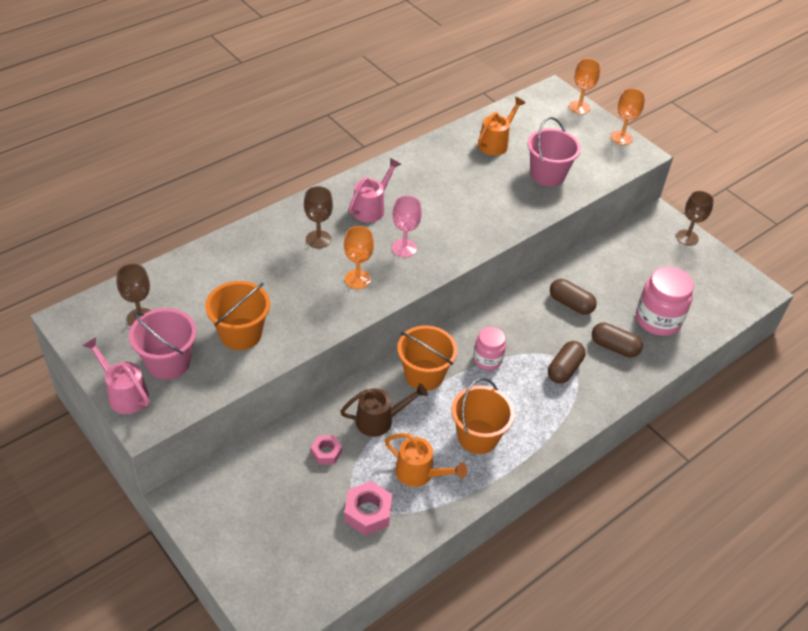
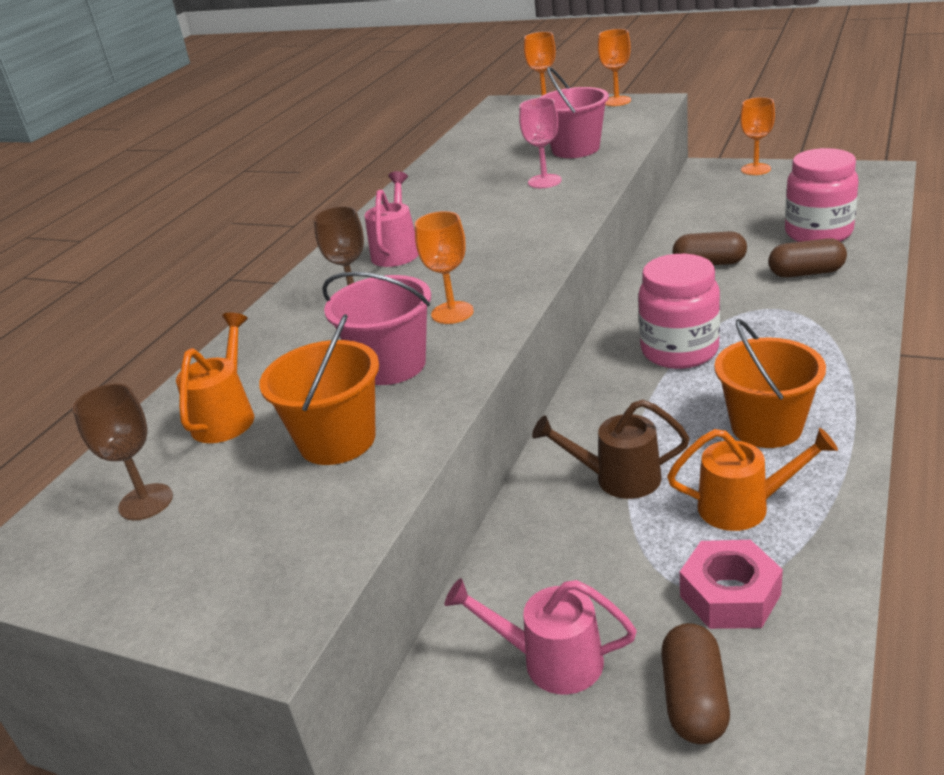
camera: 20 degrees left, 15 degrees down
pink watering can [83,337,149,414] -> pink watering can moved to [444,578,637,694]
pink bucket [129,308,197,380] -> pink bucket moved to [322,272,431,385]
pink nut [311,435,342,465] -> none
brown watering can [340,383,428,437] -> brown watering can turned 135 degrees counterclockwise [532,399,690,499]
pink goblet [392,195,422,257] -> pink goblet moved to [519,98,562,188]
orange bucket [397,326,457,391] -> none
pink jar [473,327,506,370] -> pink jar [638,254,720,369], size x1.65
orange watering can [478,97,525,155] -> orange watering can moved to [176,313,254,443]
brown capsule [548,341,586,384] -> brown capsule moved to [661,623,730,745]
brown goblet [676,191,714,246] -> orange goblet [740,97,775,175]

